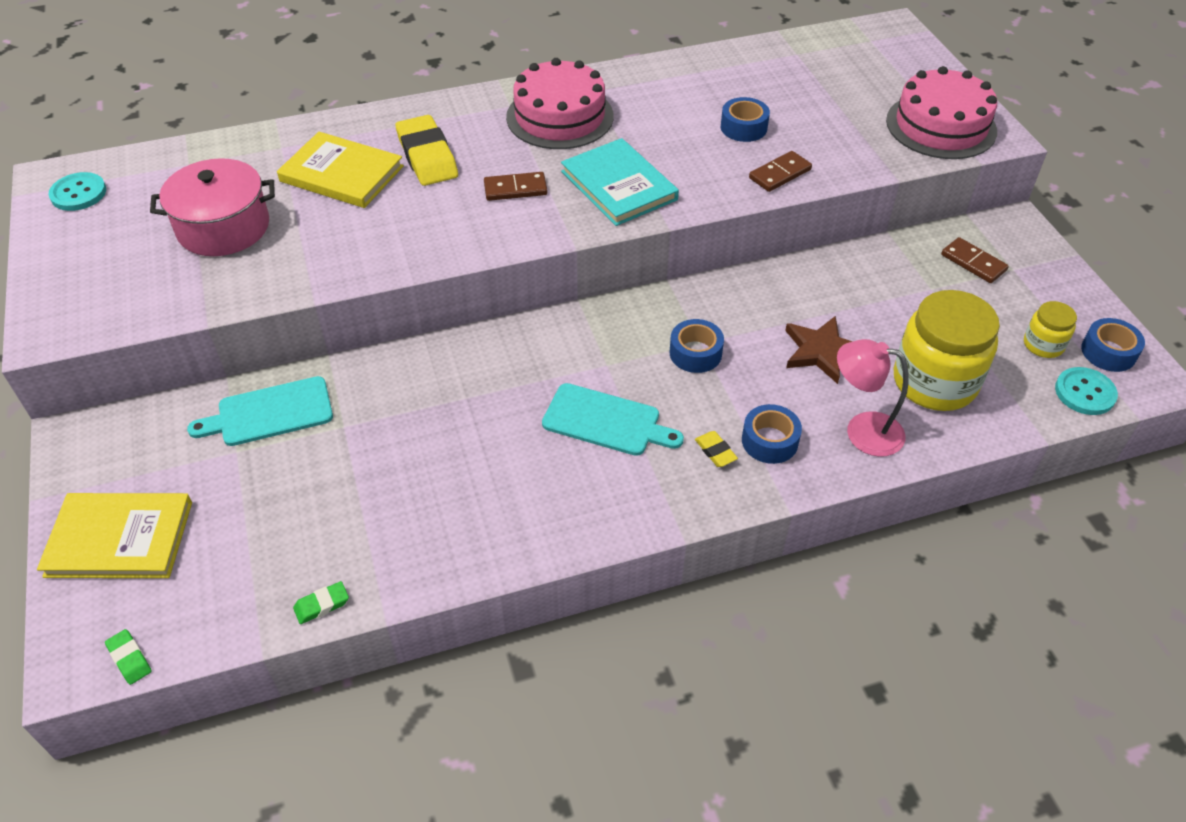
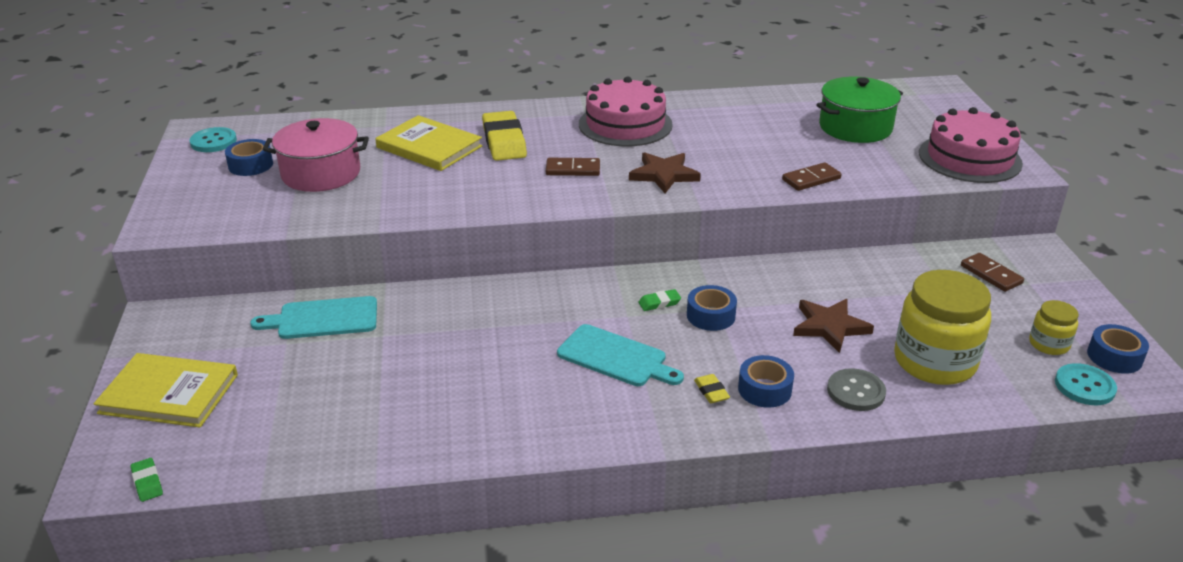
camera: 10 degrees right, 15 degrees down
green eraser [293,581,349,624] -> green eraser moved to [638,289,681,311]
turquoise book [561,138,679,226] -> brown star [629,152,701,193]
blue tape [721,97,770,142] -> blue tape moved to [225,139,273,176]
pink lamp [837,339,909,457] -> grey button [827,368,886,411]
none -> green pot [816,77,903,143]

